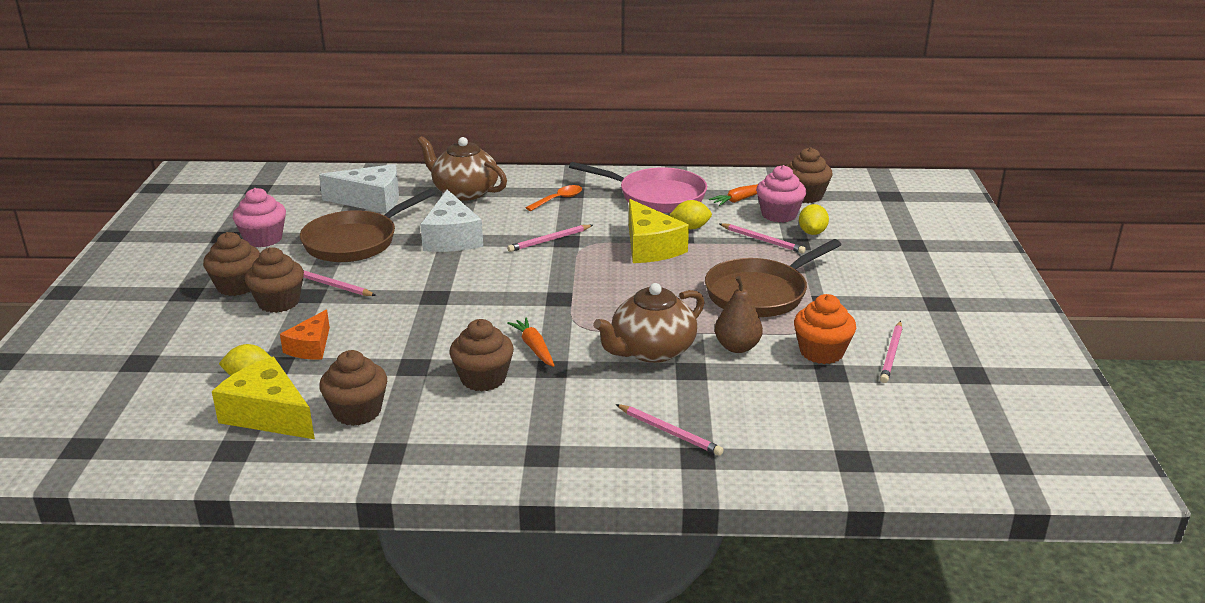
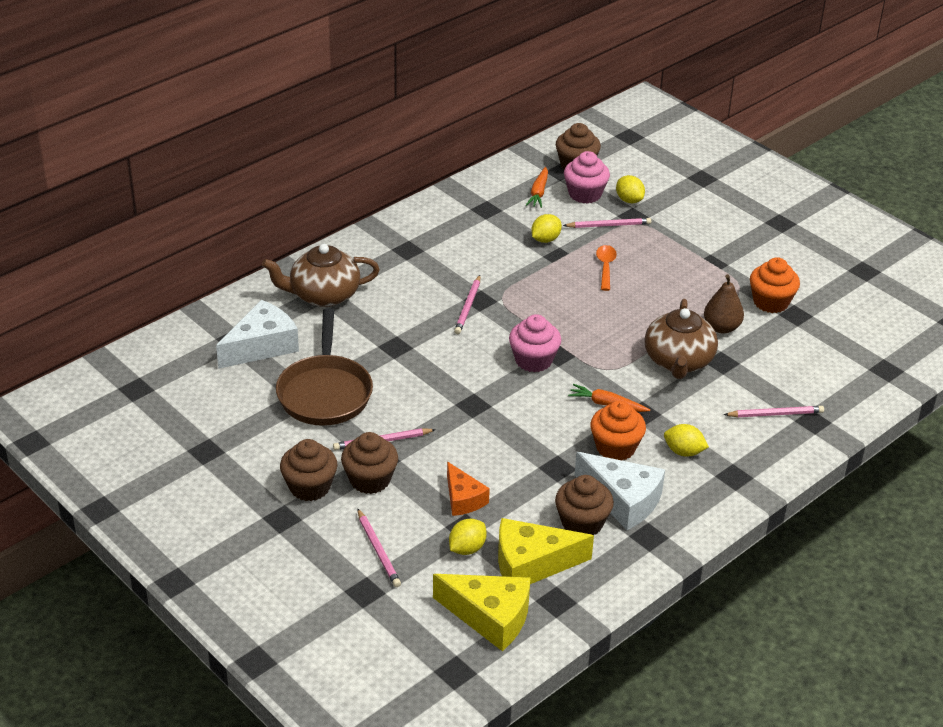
camera: 45 degrees left, 10 degrees up
pink cupcake [233,188,286,247] -> pink cupcake moved to [509,314,561,372]
white cheese [420,189,483,252] -> white cheese moved to [575,452,665,530]
brown cupcake [450,319,514,392] -> orange cupcake [590,401,646,460]
orange spoon [526,185,582,211] -> orange spoon moved to [596,245,617,291]
pink pan [569,162,707,213] -> none
yellow cheese [629,199,689,263] -> yellow cheese moved to [433,574,530,651]
brown pan [705,239,841,317] -> none
pink pencil [880,321,902,383] -> pink pencil moved to [357,509,401,587]
none -> yellow lemon [664,424,709,457]

